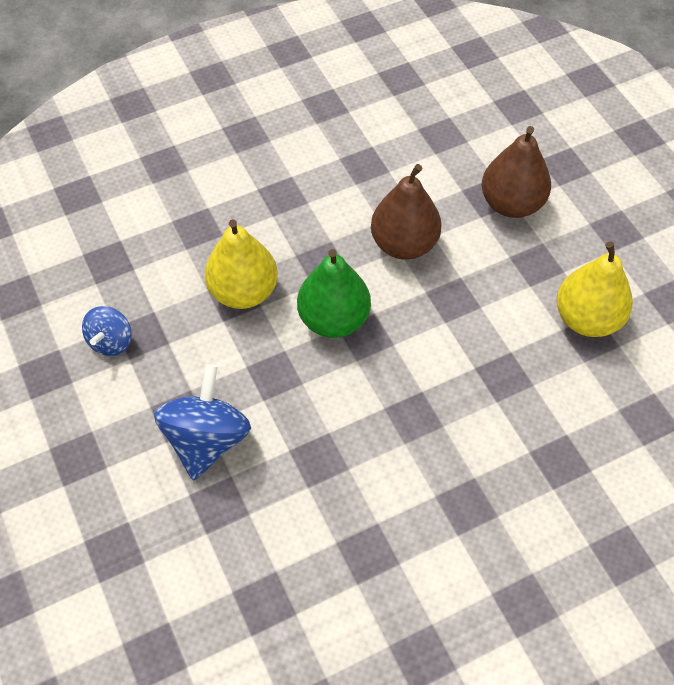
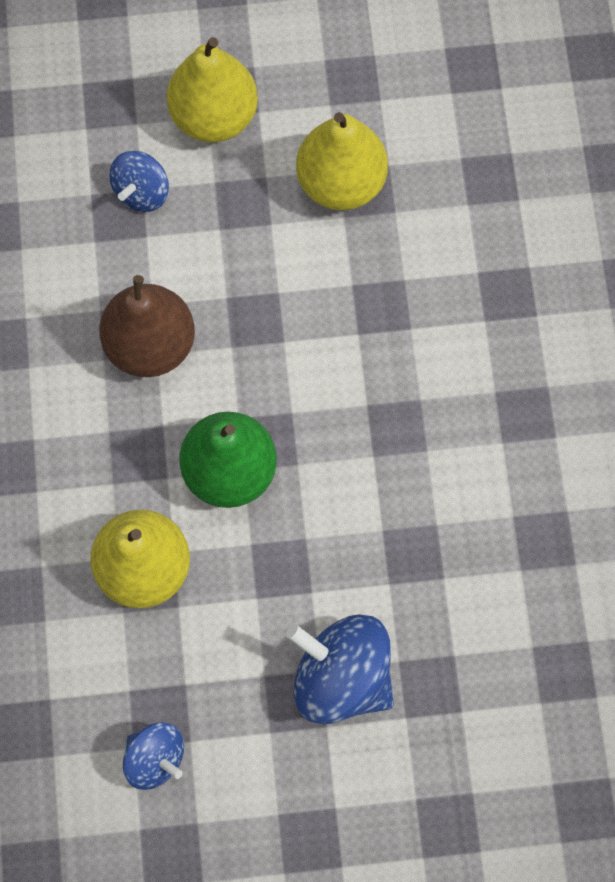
camera: 70 degrees left, 15 degrees up
brown pear [482,126,551,218] -> blue spinning top [110,151,169,212]
none -> yellow pear [167,37,258,142]

